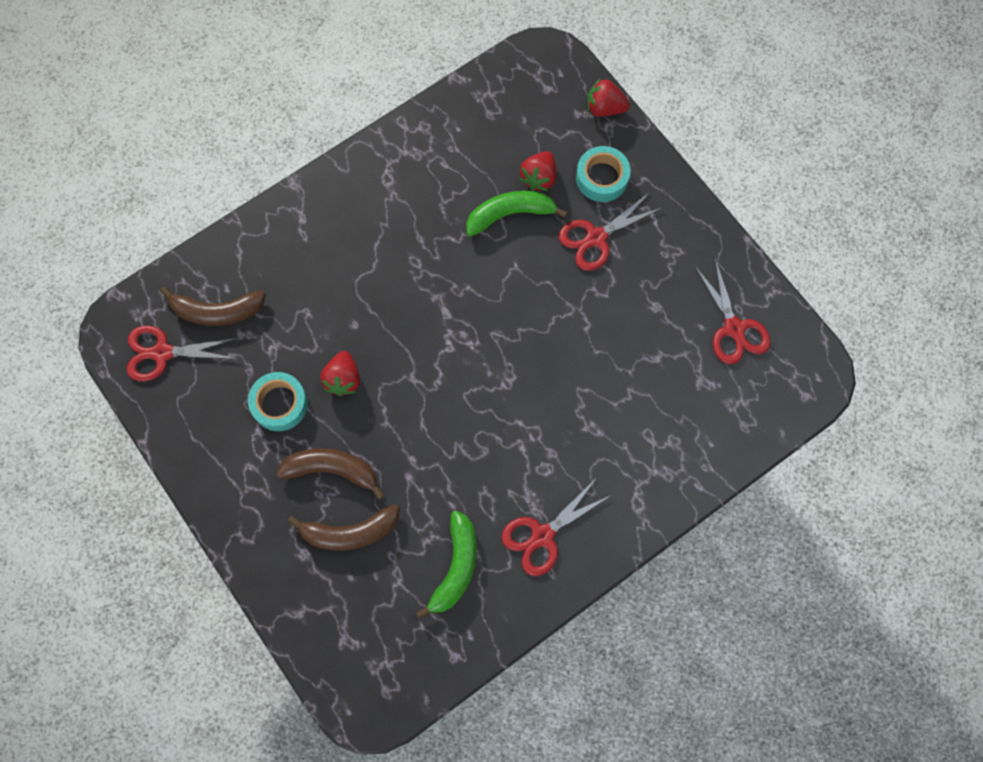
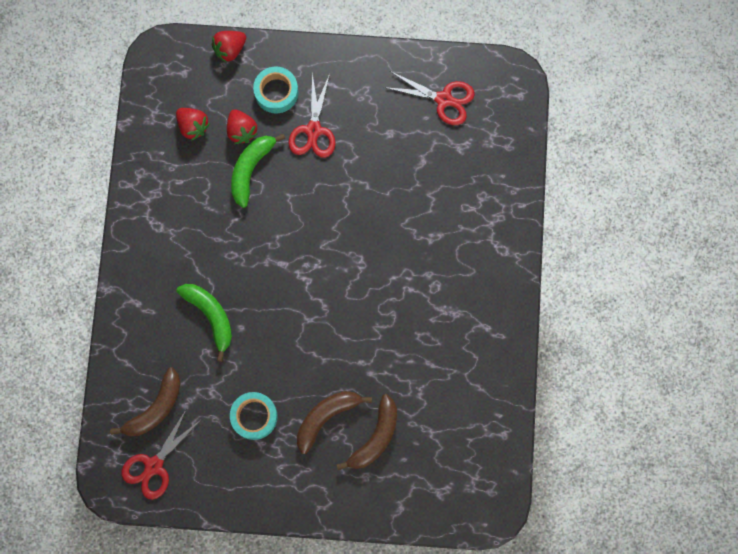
camera: 50 degrees left, 5 degrees up
red strawberry [320,351,360,396] -> red strawberry moved to [176,108,210,141]
green banana [416,510,477,620] -> green banana moved to [177,284,232,362]
red scissors [501,480,612,576] -> none

